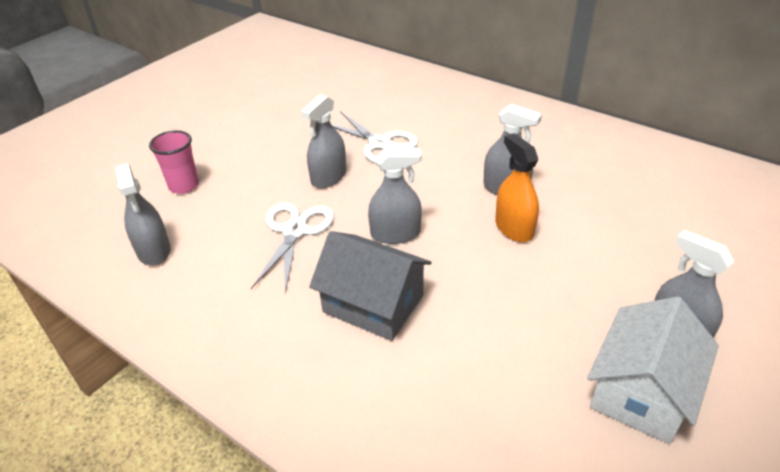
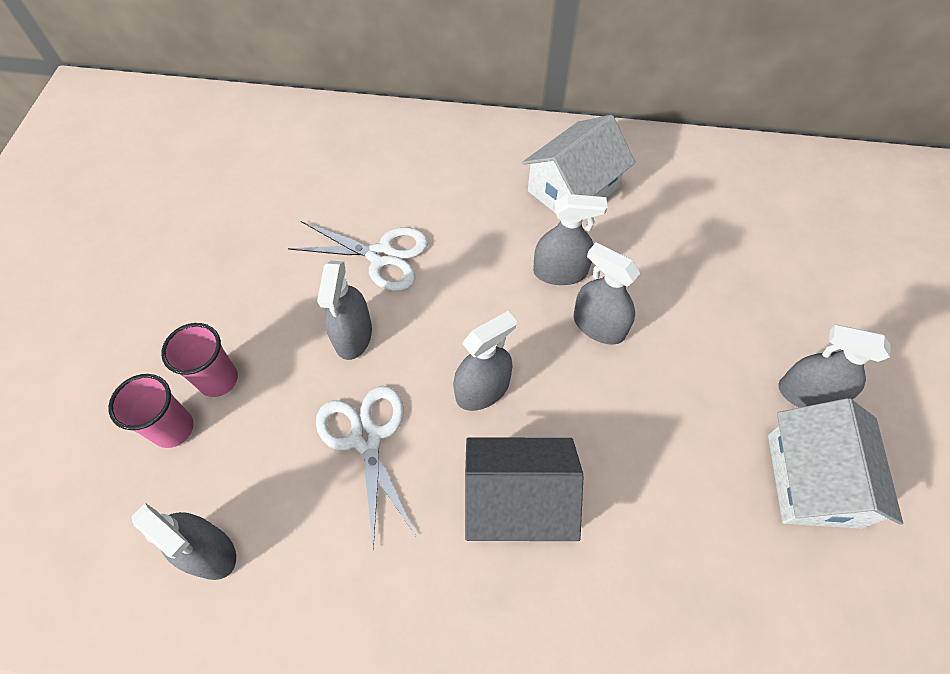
camera: 30 degrees left, 20 degrees up
orange spray bottle [495,133,539,242] -> grey spray bottle [573,242,640,345]
none -> pink cup [161,323,238,397]
none -> white house [522,115,635,213]

